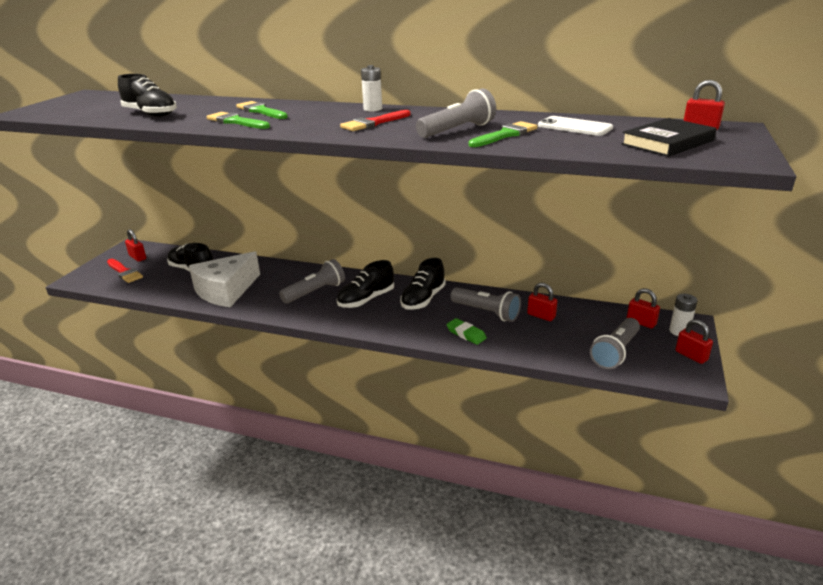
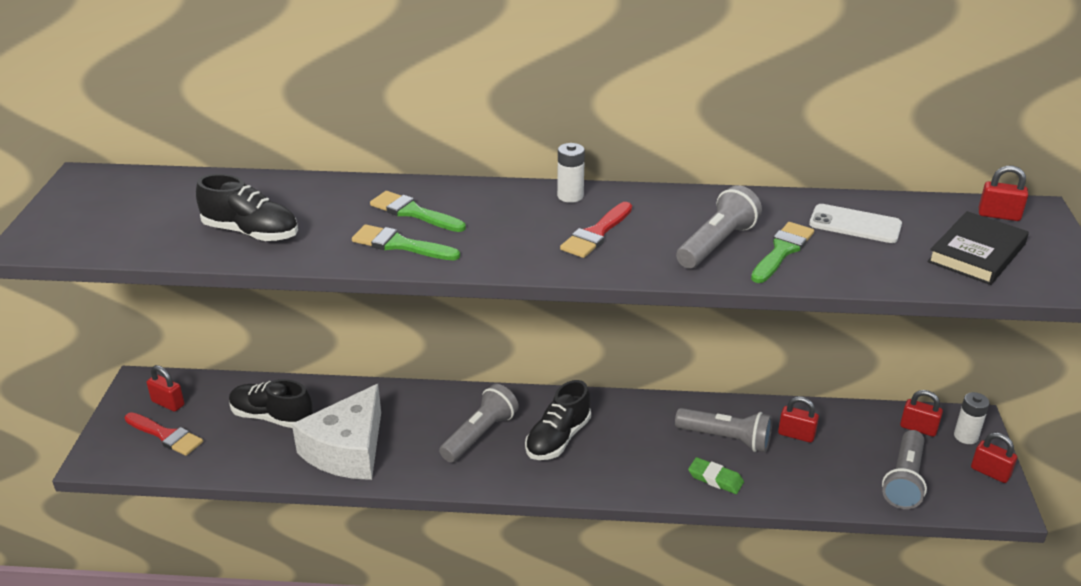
camera: 15 degrees left, 5 degrees up
black shoe [400,258,446,310] -> none

